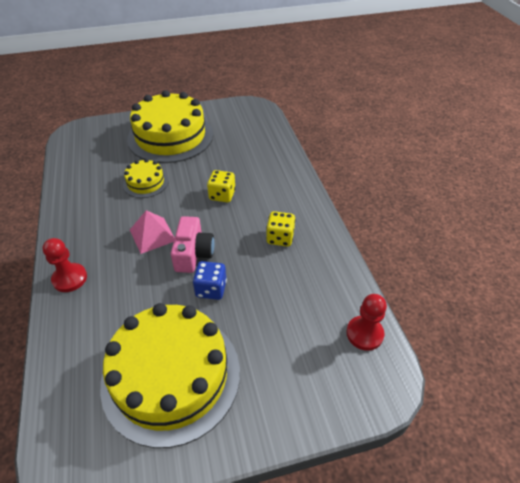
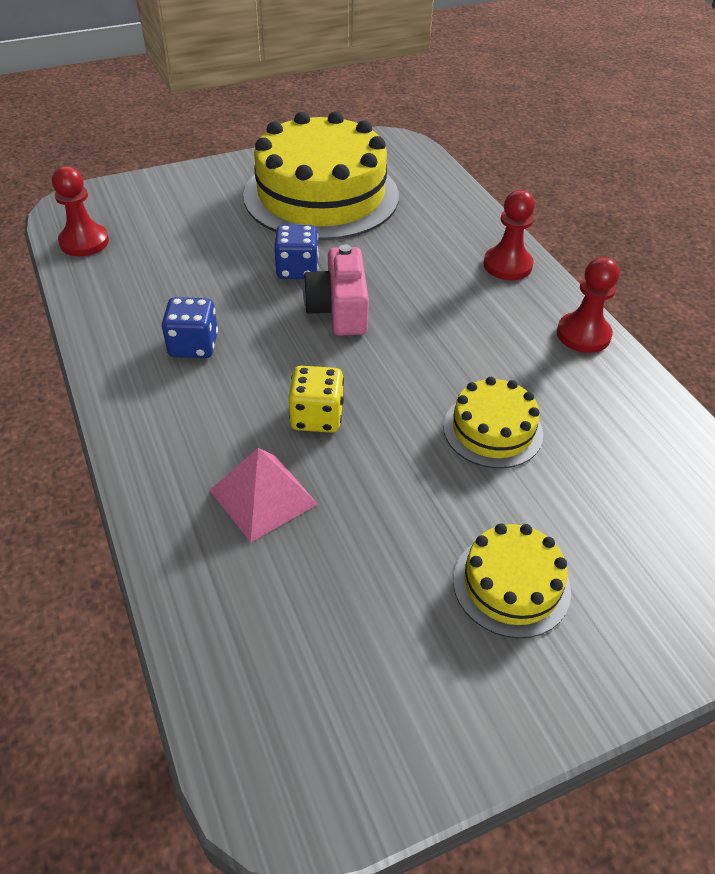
camera: 170 degrees right, 0 degrees up
yellow cake [127,90,213,163] -> yellow cake [453,523,571,638], size x0.47
pink pyramid [130,210,175,254] -> pink pyramid moved to [210,448,318,543]
yellow dice [266,211,295,247] -> blue dice [162,297,218,358]
none -> red pawn [557,257,620,353]

